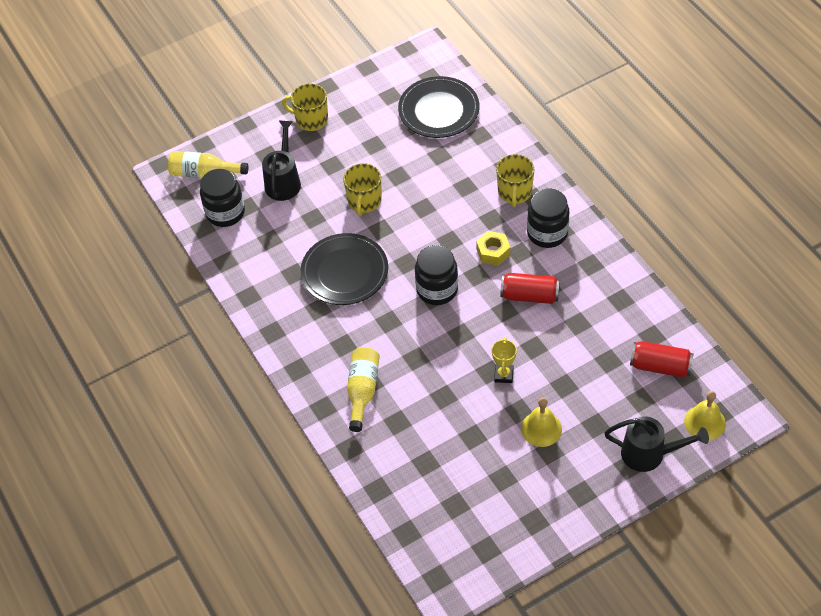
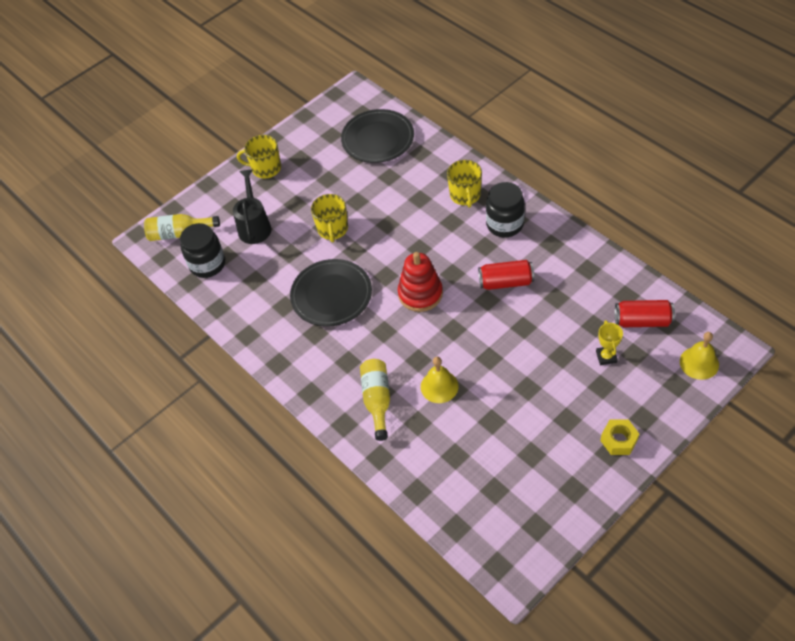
camera: 10 degrees left, 0 degrees up
black jar [415,245,458,305] -> red stacking toy [398,252,443,312]
yellow nut [476,231,510,266] -> yellow nut moved to [600,419,639,455]
yellow trophy [492,337,517,383] -> yellow trophy moved to [596,320,623,365]
yellow bell [521,397,562,447] -> yellow bell moved to [421,357,459,403]
black watering can [604,416,709,472] -> none

